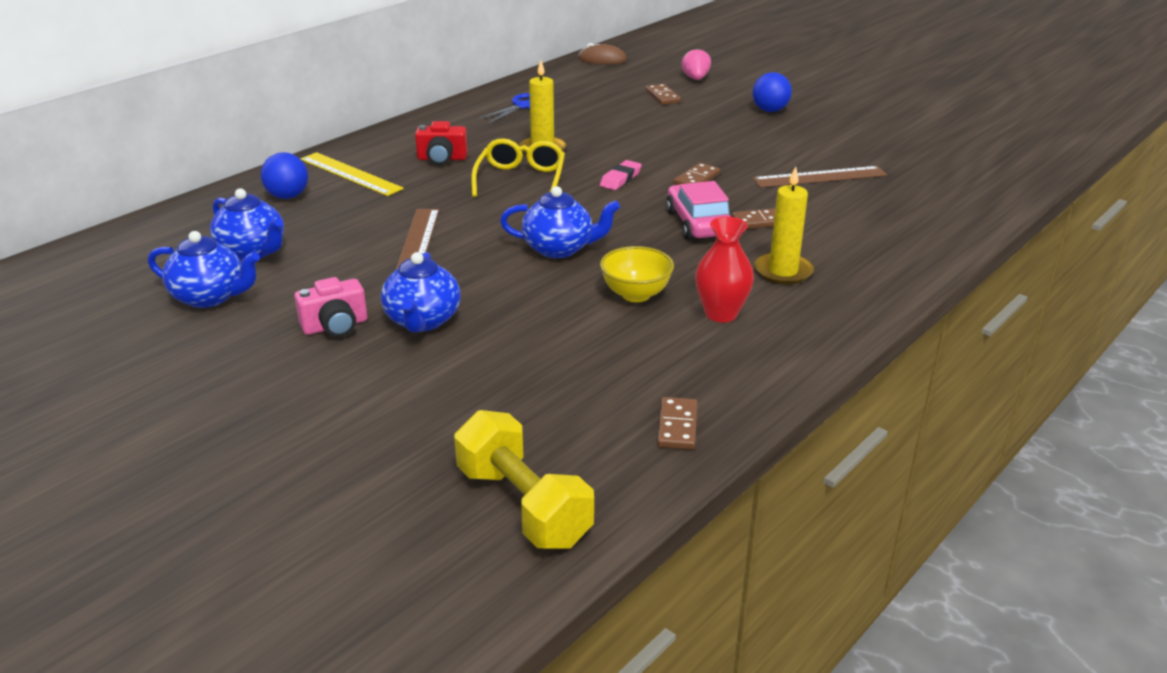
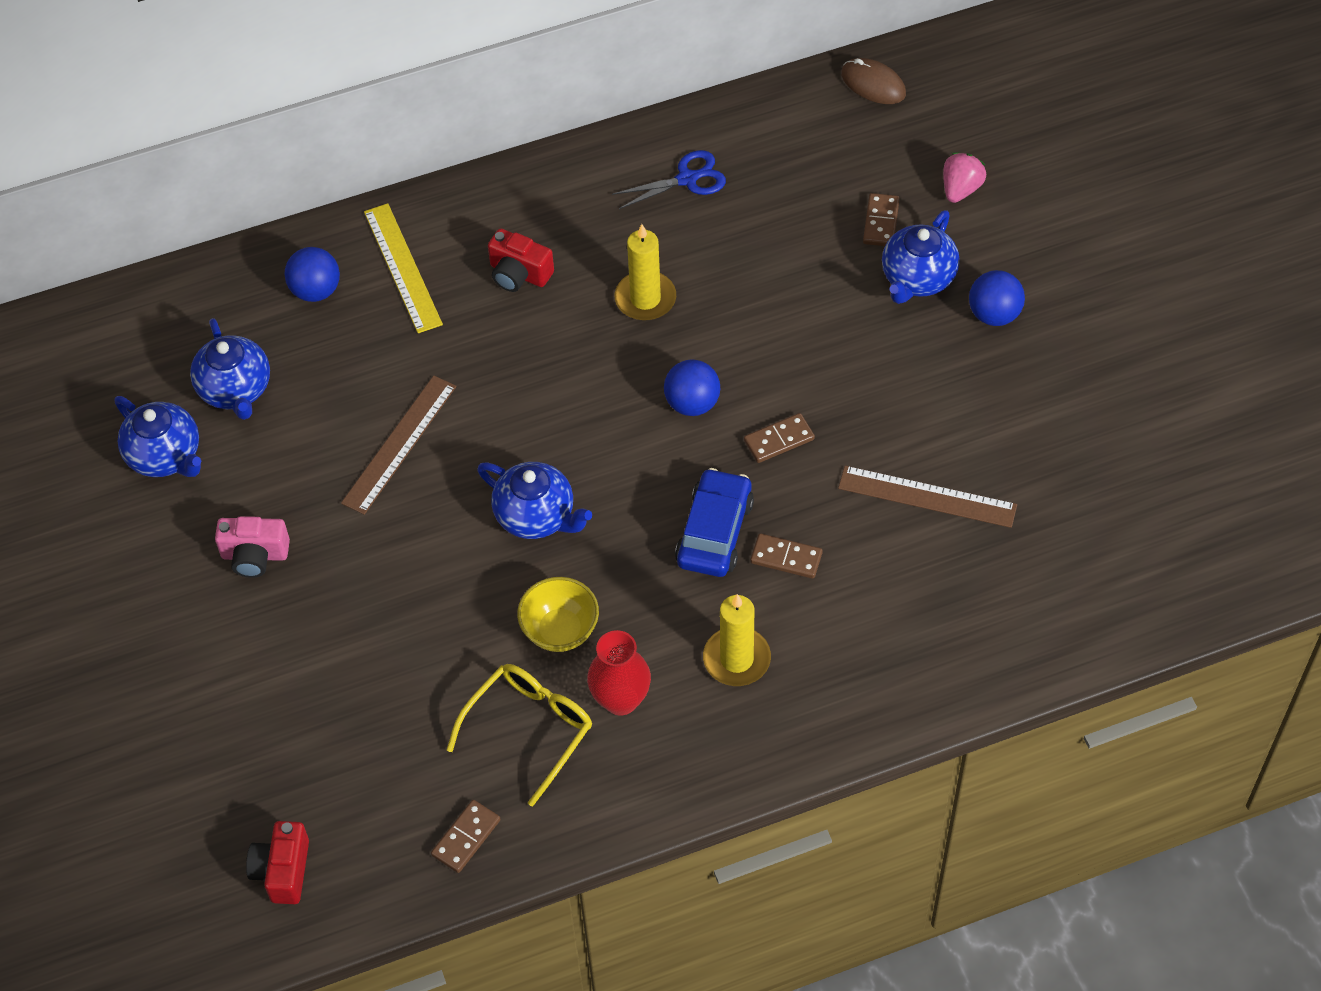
camera: 30 degrees right, 25 degrees up
blue teapot [381,252,461,332] -> blue teapot moved to [882,210,960,304]
yellow dumbbell [454,410,594,548] -> red camera [246,821,309,904]
yellow glasses [471,138,565,197] -> yellow glasses moved to [447,664,592,807]
pink eraser [600,160,642,190] -> blue ball [664,360,720,416]
pink car [666,181,732,240] -> blue car [675,468,754,577]

